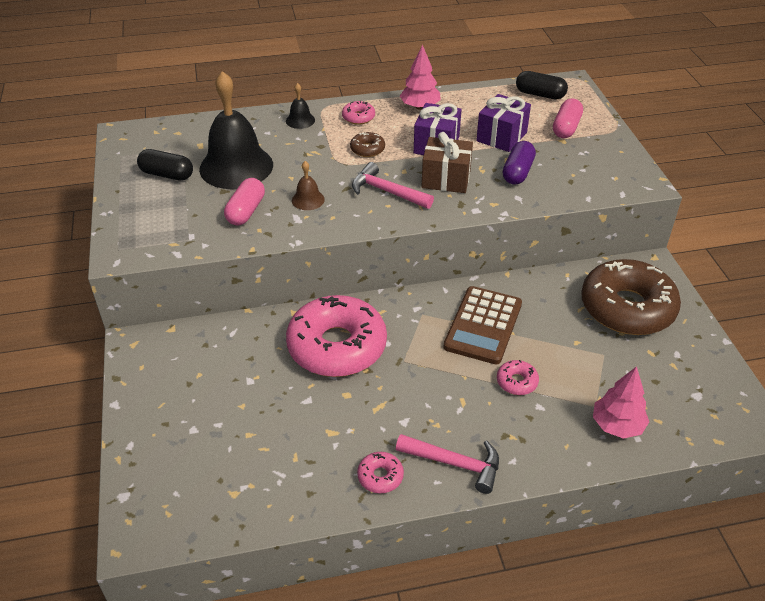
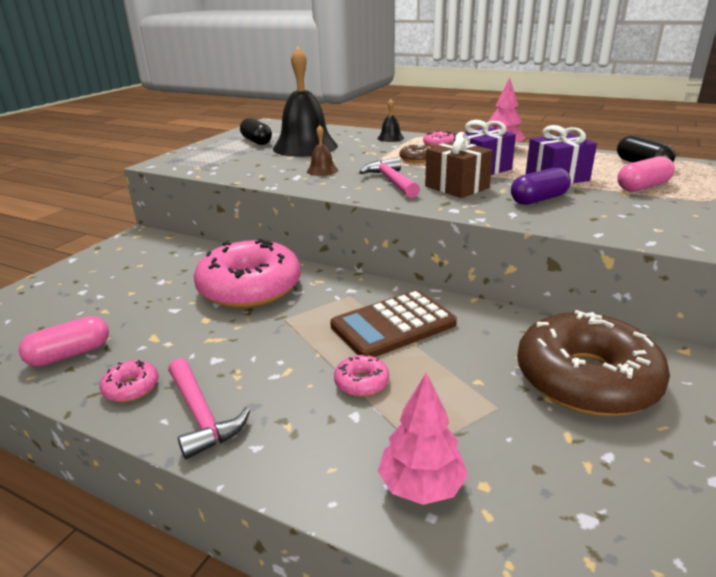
camera: 40 degrees right, 15 degrees down
pink capsule [224,178,265,226] -> pink capsule moved to [19,316,109,367]

